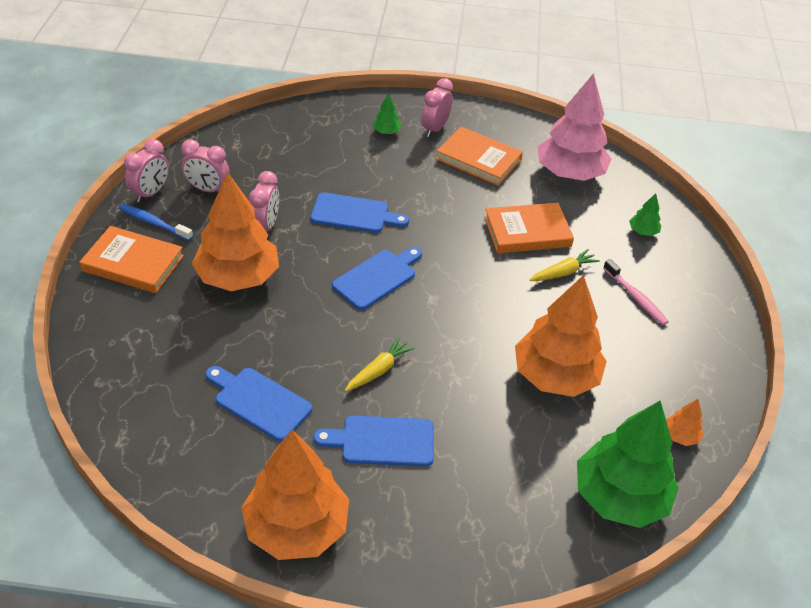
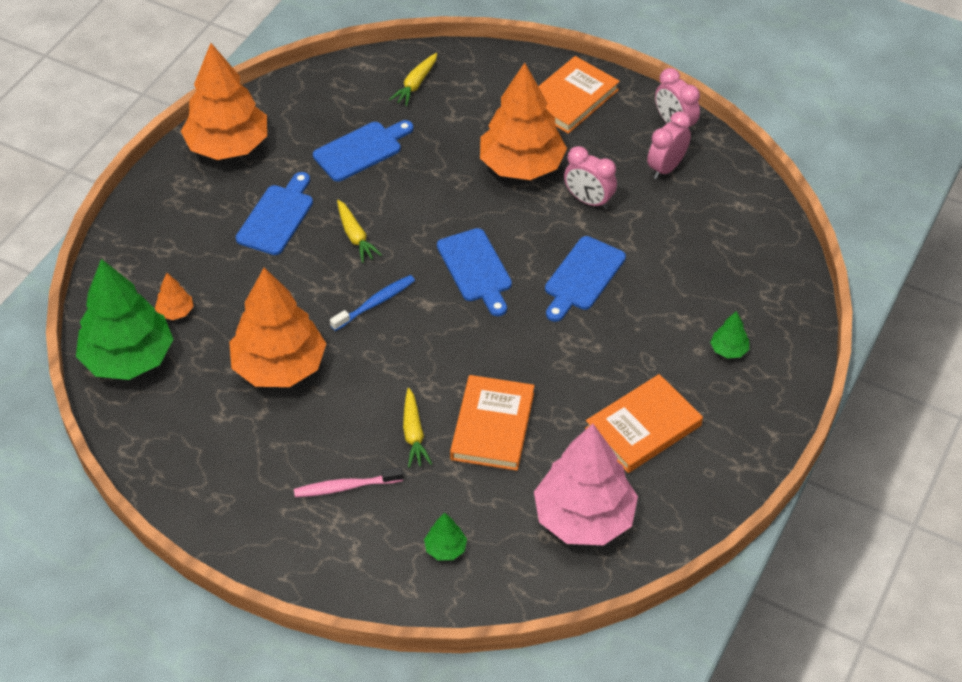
camera: 115 degrees right, 5 degrees up
blue toothbrush [119,204,193,241] -> blue toothbrush moved to [330,275,415,331]
pink clock [421,78,453,137] -> none
orange tree [666,399,704,446] -> orange tree moved to [155,273,193,320]
none -> yellow carrot [389,53,437,106]

